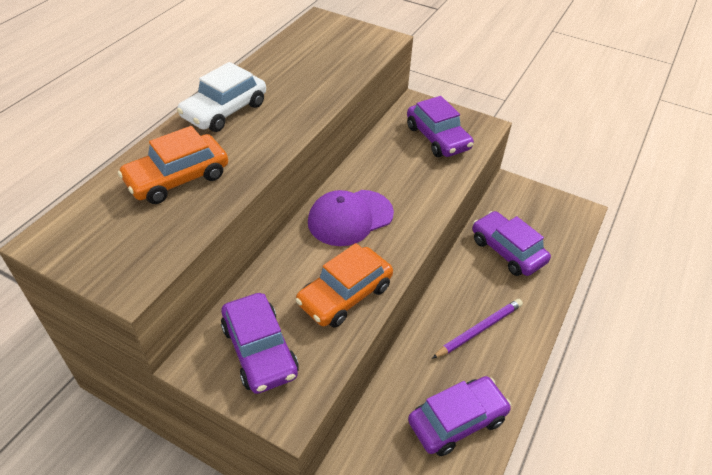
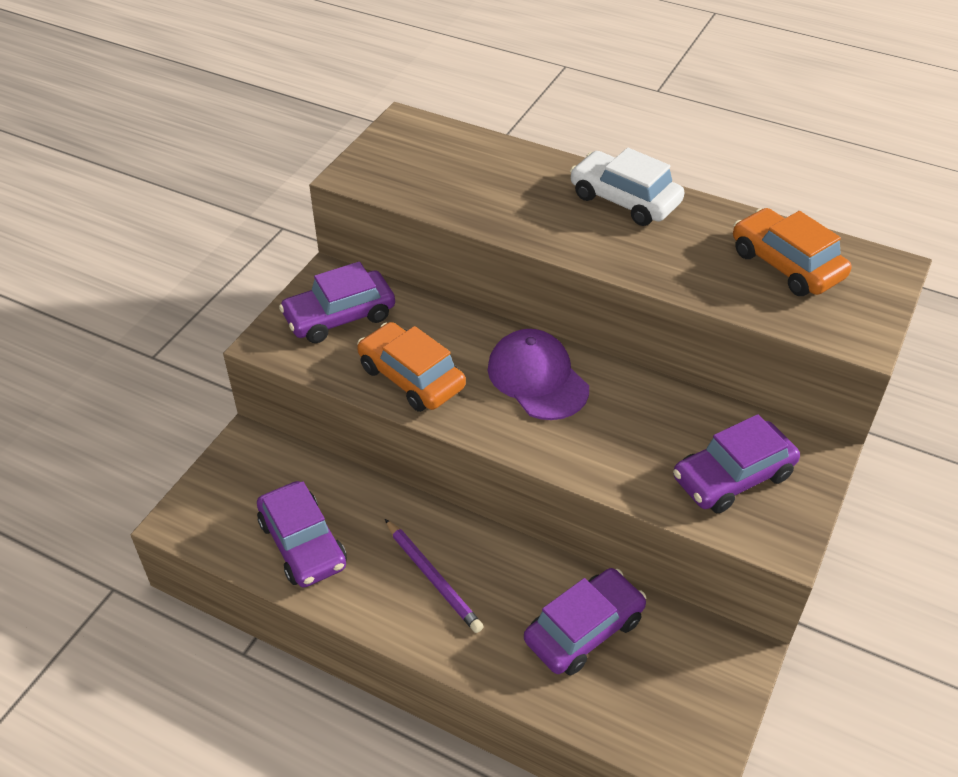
camera: 90 degrees right, 0 degrees up
orange car [118,126,228,204] -> orange car moved to [733,208,851,296]

